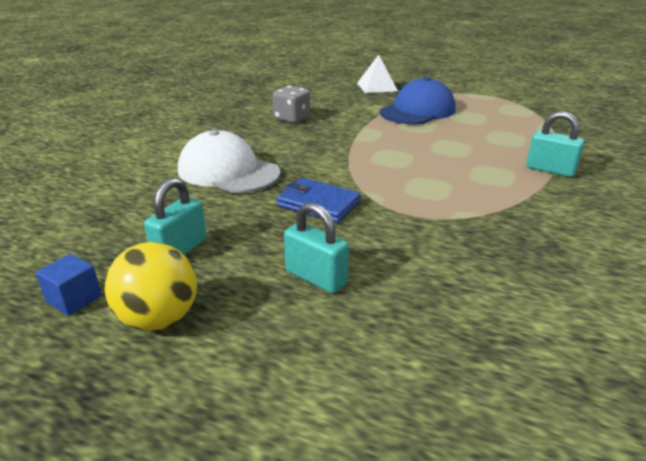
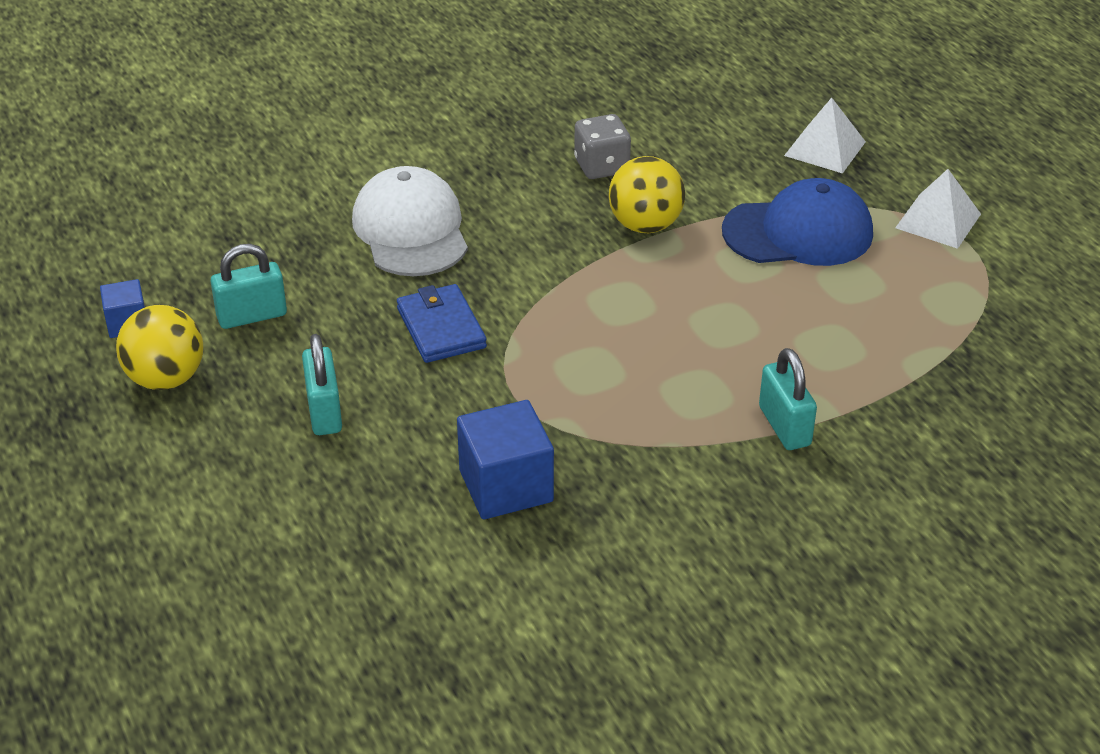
camera: 40 degrees right, 10 degrees up
none -> blue cube [457,400,554,519]
none -> yellow ball [609,156,685,233]
none -> white pyramid [895,169,981,249]

